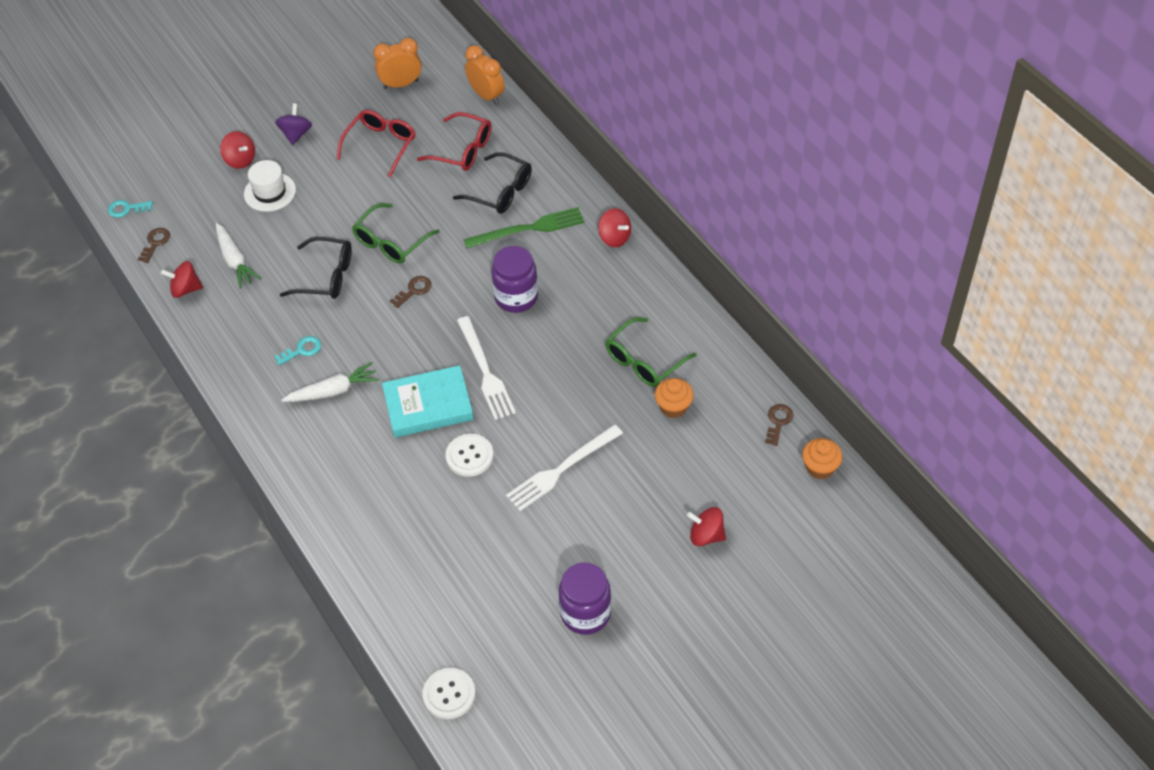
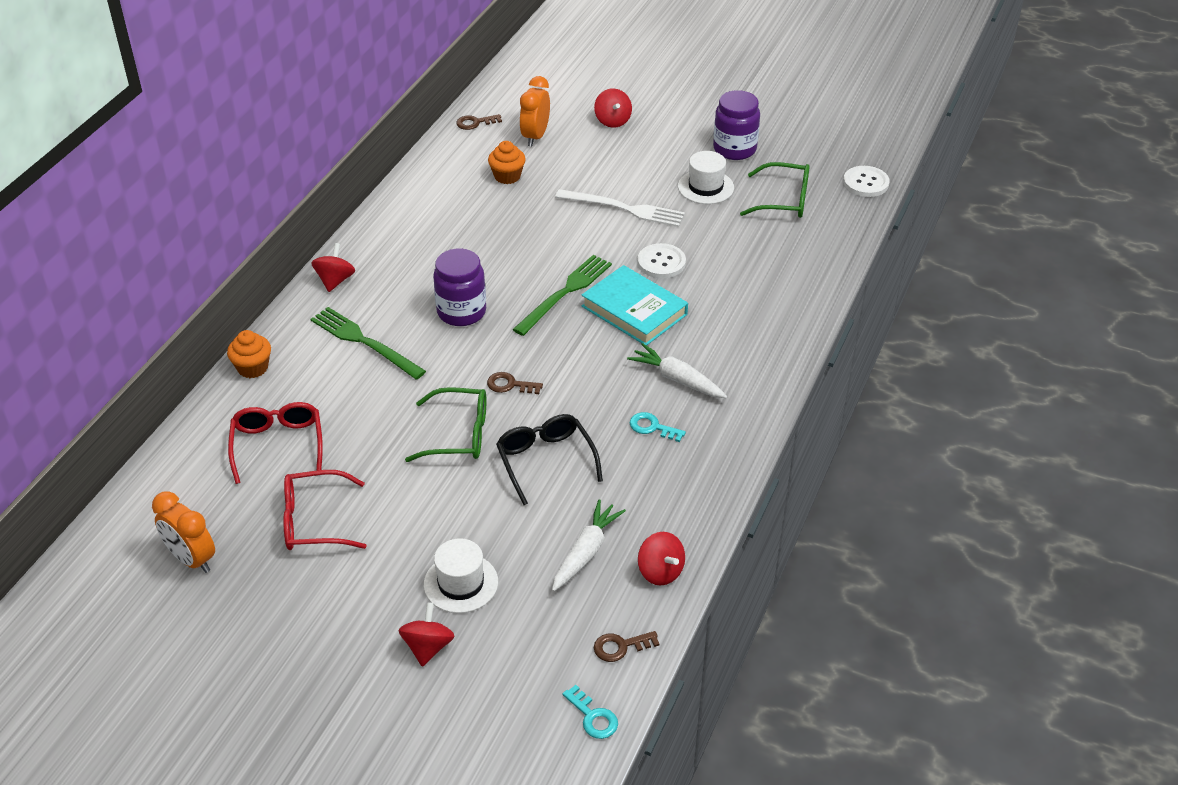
camera: 125 degrees left, 10 degrees down
purple spinning top [275,103,312,145] -> none
black glasses [453,152,532,214] -> none
white fork [457,316,516,420] -> green fork [513,255,612,336]
orange clock [465,45,504,105] -> orange clock moved to [519,76,550,146]
green glasses [605,317,696,387] -> green glasses moved to [740,162,810,218]
orange cupcake [802,438,843,479] -> orange cupcake moved to [227,330,271,378]
none -> white hat [678,151,734,204]

